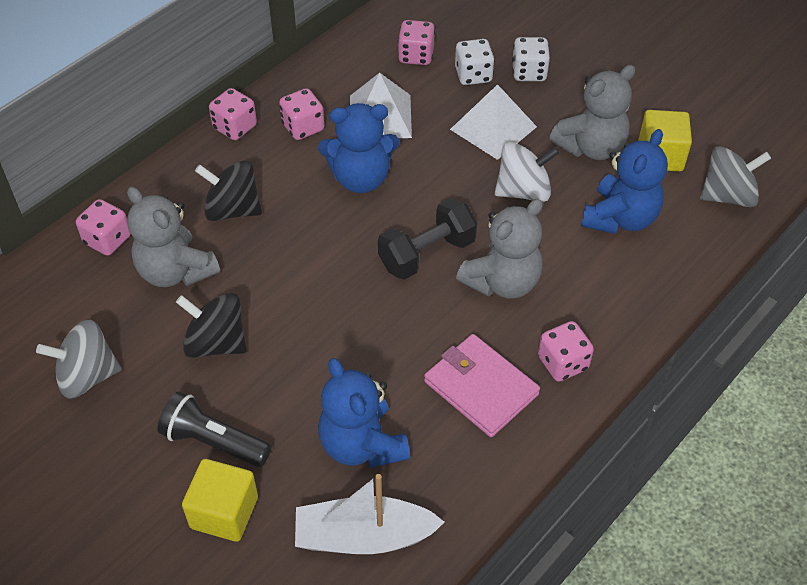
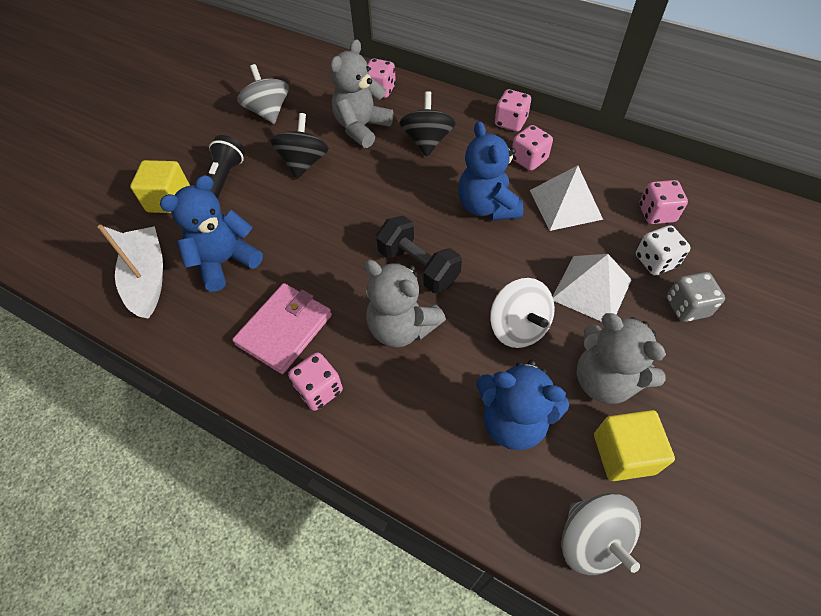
camera: 80 degrees right, 5 degrees up
white dice [512,37,550,81] -> grey dice [667,272,725,322]

